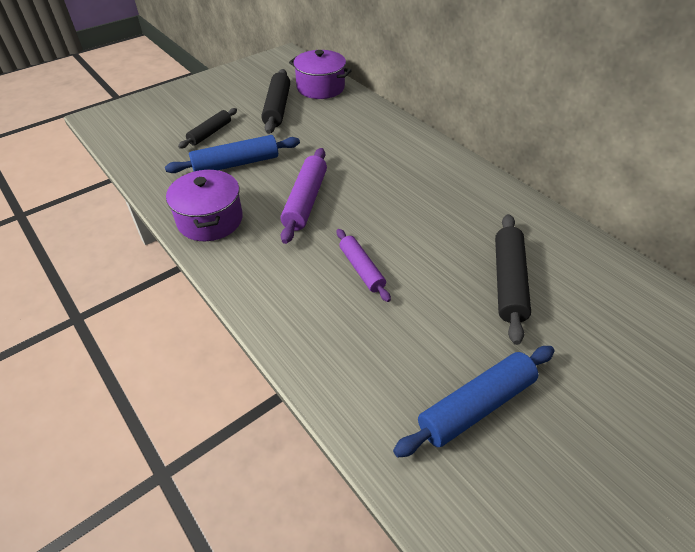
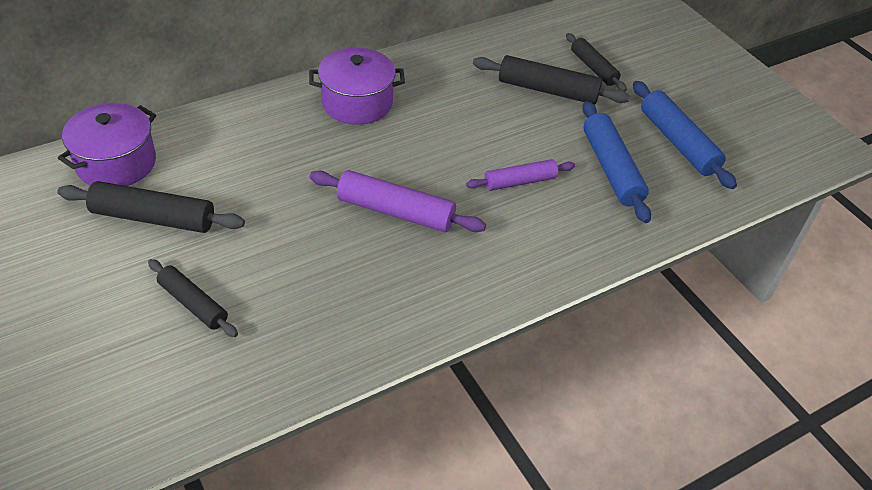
camera: 85 degrees left, 0 degrees up
blue rolling pin [165,135,300,173] -> blue rolling pin moved to [582,101,651,223]
purple pot [166,169,243,241] -> purple pot moved to [309,48,405,125]
none -> black rolling pin [566,33,627,91]

